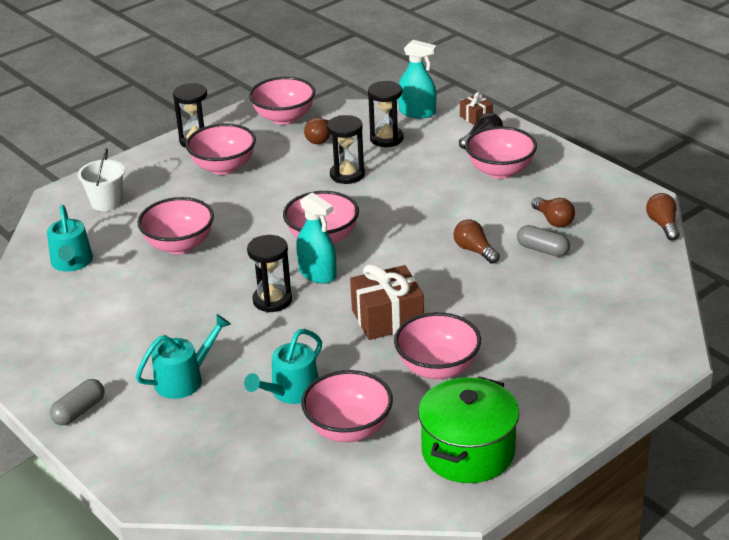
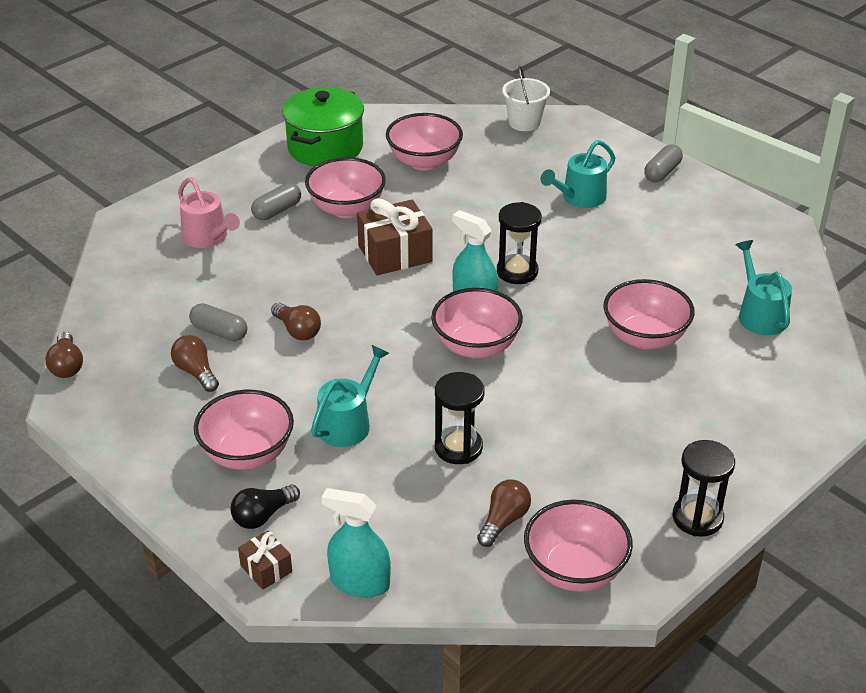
camera: 175 degrees right, 5 degrees up
white bucket [78,148,125,211] -> white bucket moved to [502,66,550,131]
pink bowl [186,123,256,175] -> none
turquoise watering can [244,329,322,404] -> turquoise watering can moved to [311,345,389,447]
black hourglass [368,81,403,147] -> none
none -> pink watering can [178,177,240,248]
none -> grey capsule [251,183,301,220]

